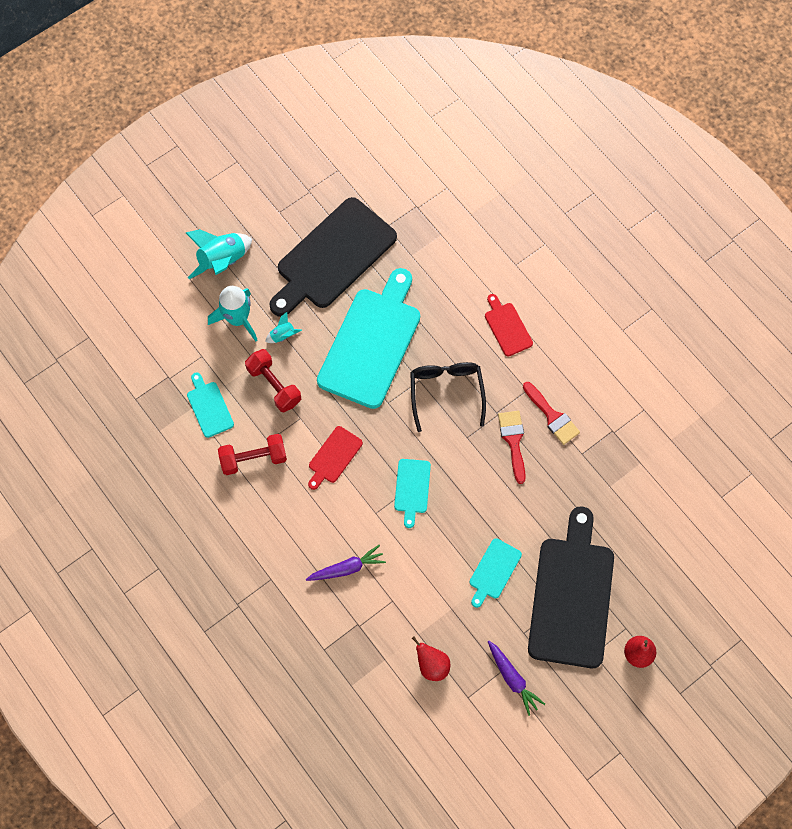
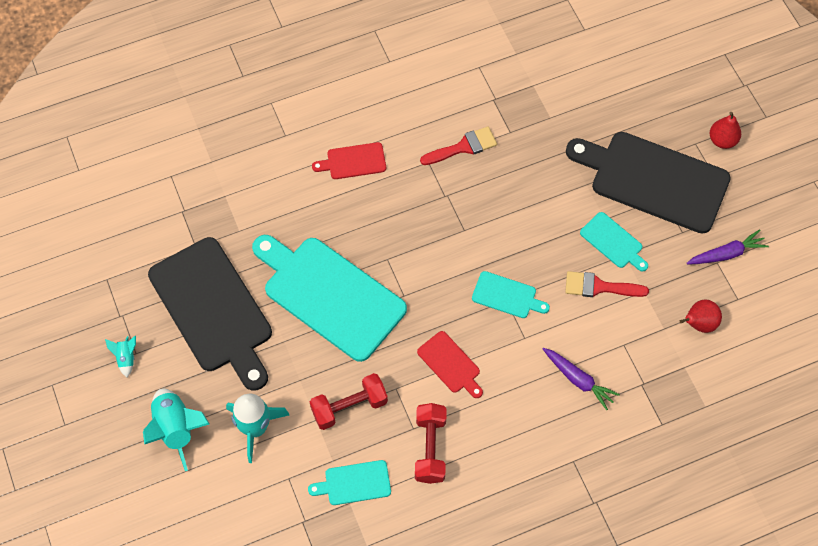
camera: 75 degrees left, 5 degrees down
turquoise rocket [265,312,302,343] -> turquoise rocket moved to [105,336,136,377]
purple carrot [306,545,386,581] -> purple carrot turned 135 degrees clockwise [543,348,620,410]
black glasses [410,362,486,432] -> none
red brush [498,411,526,484] -> red brush moved to [565,271,649,297]

